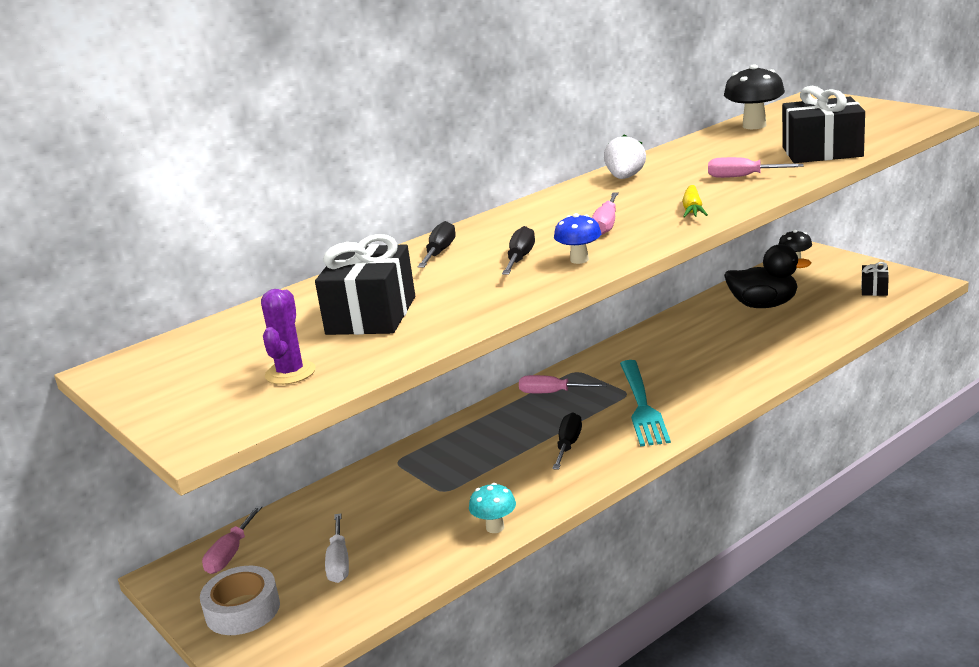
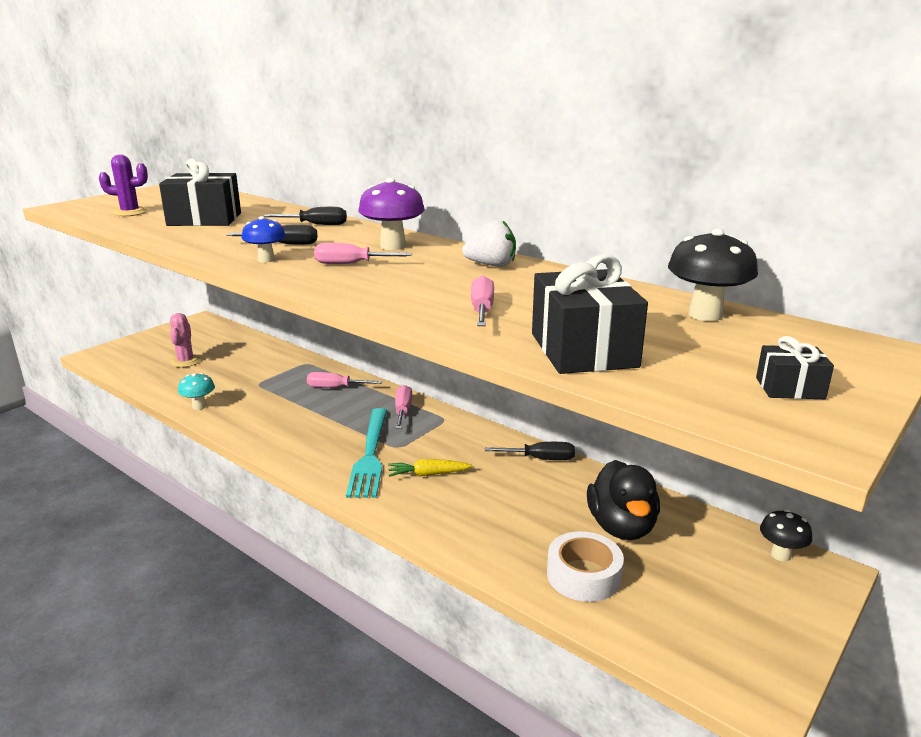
camera: 75 degrees right, 0 degrees up
white tape [200,566,280,635] -> white tape moved to [547,531,624,602]
pink screwdriver [202,506,262,574] -> pink screwdriver moved to [307,372,382,388]
white screwdriver [325,513,349,583] -> pink cactus [170,313,201,368]
black screwdriver [552,412,582,470] -> black screwdriver moved to [485,442,575,460]
turquoise fork [620,360,671,447] -> turquoise fork turned 75 degrees counterclockwise [346,408,387,498]
yellow carrot [682,185,708,217] -> yellow carrot moved to [388,459,472,477]
black gift [861,262,889,296] -> black gift moved to [756,336,834,399]
none -> purple mushroom [358,178,425,250]

